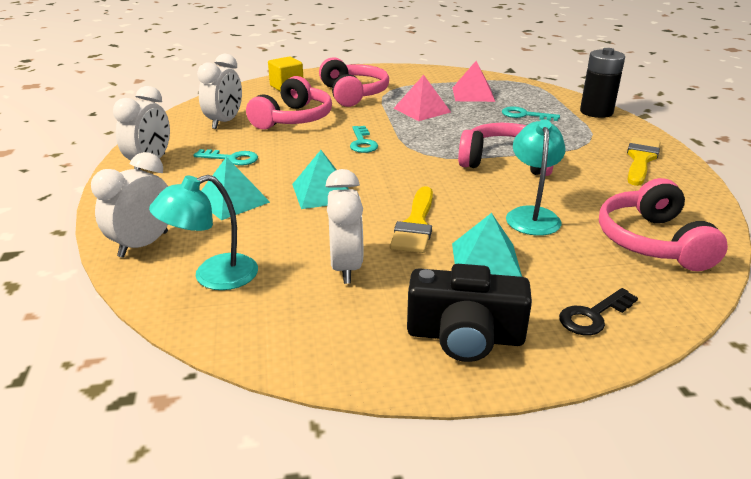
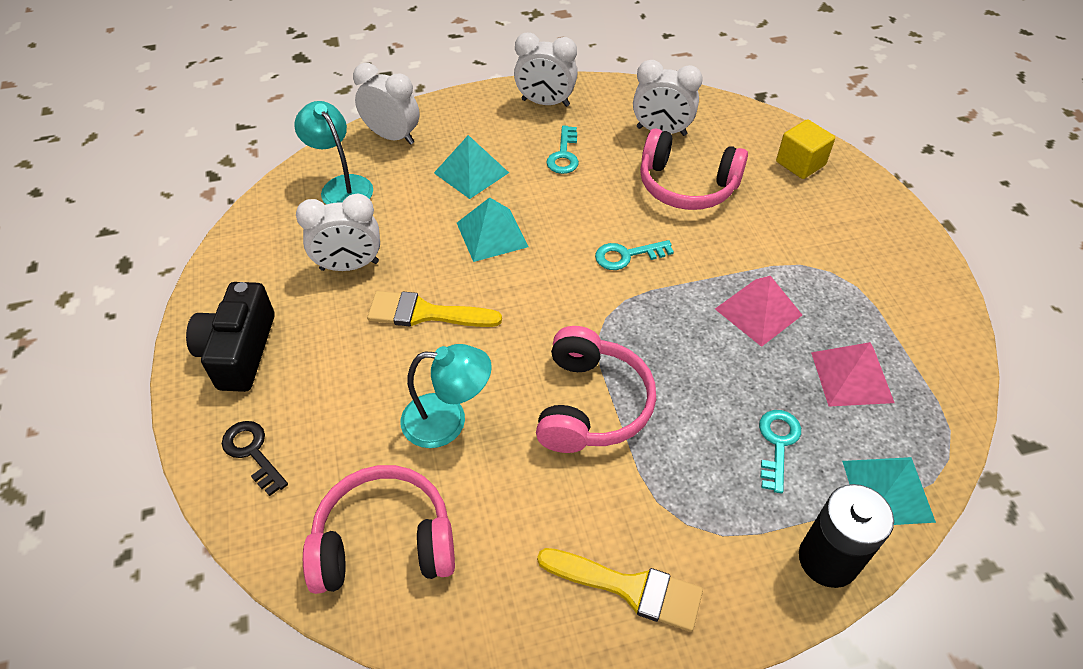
camera: 85 degrees right, 20 degrees up
pink headphones [319,57,389,107] -> none
turquoise pyramid [452,213,522,277] -> turquoise pyramid moved to [842,457,936,525]

